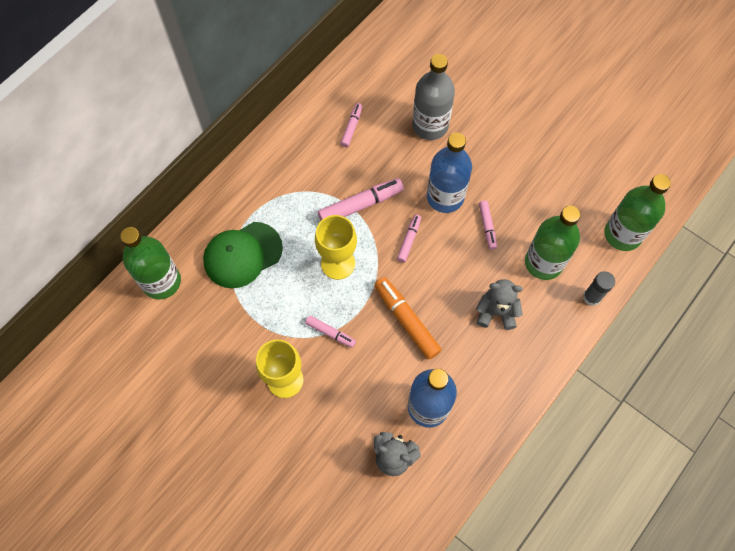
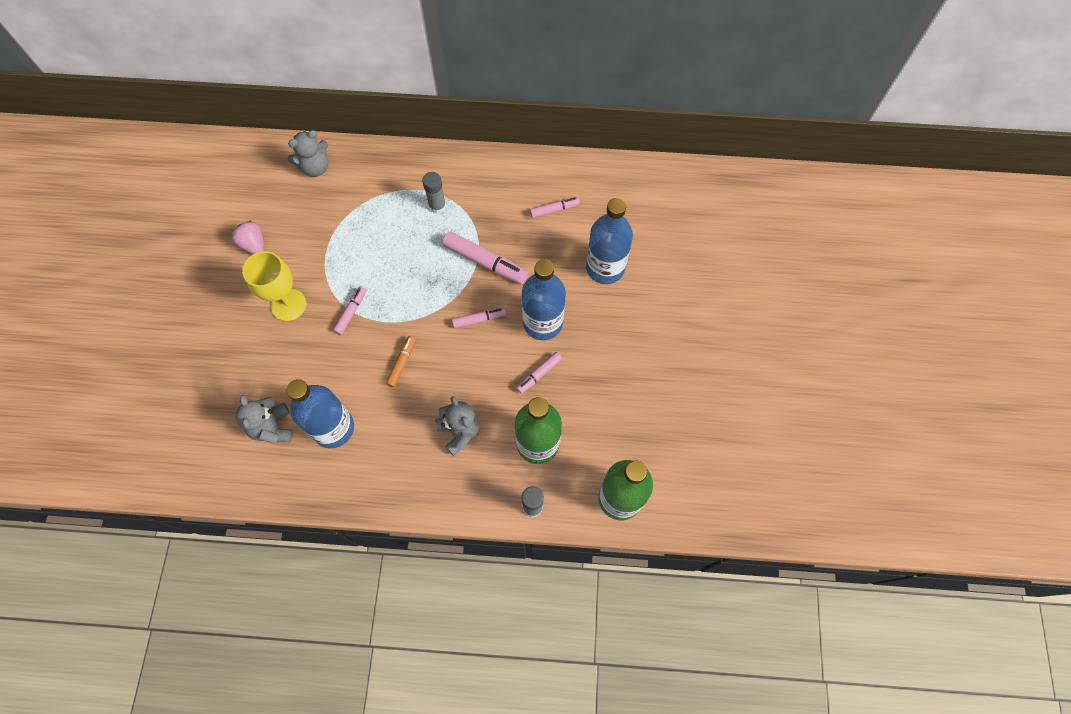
camera: 55 degrees right, 0 degrees up
green bottle [120,227,181,300] -> grey teddy bear [287,130,328,177]
green cap [203,222,283,288] -> none
pink marker [305,315,356,348] -> pink marker turned 150 degrees counterclockwise [333,286,366,335]
yellow goblet [315,215,357,280] -> none
orange marker [375,277,442,360] -> orange marker [386,336,416,388], size x0.57
grey bottle [412,54,455,140] -> blue bottle [586,198,633,284]
none -> pink strawberry [231,221,264,254]
none -> grey glue stick [422,172,446,214]

